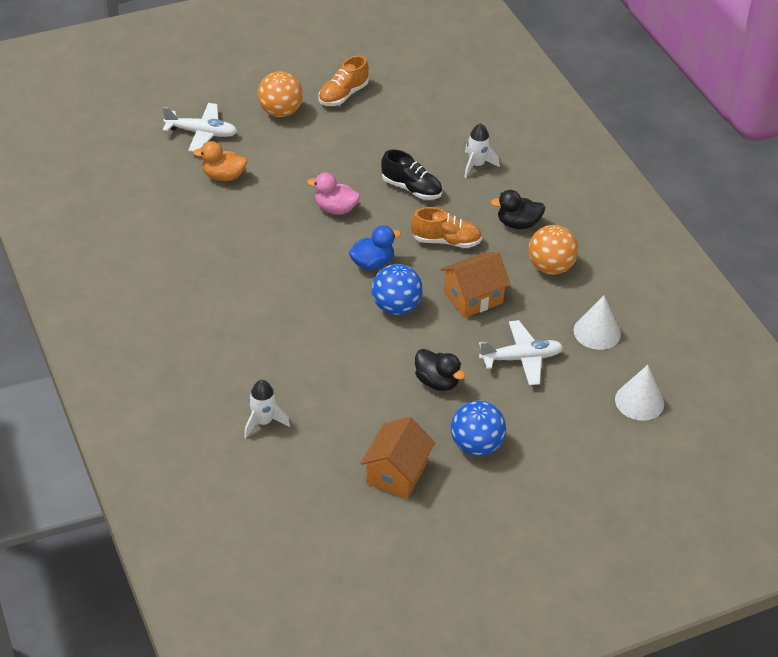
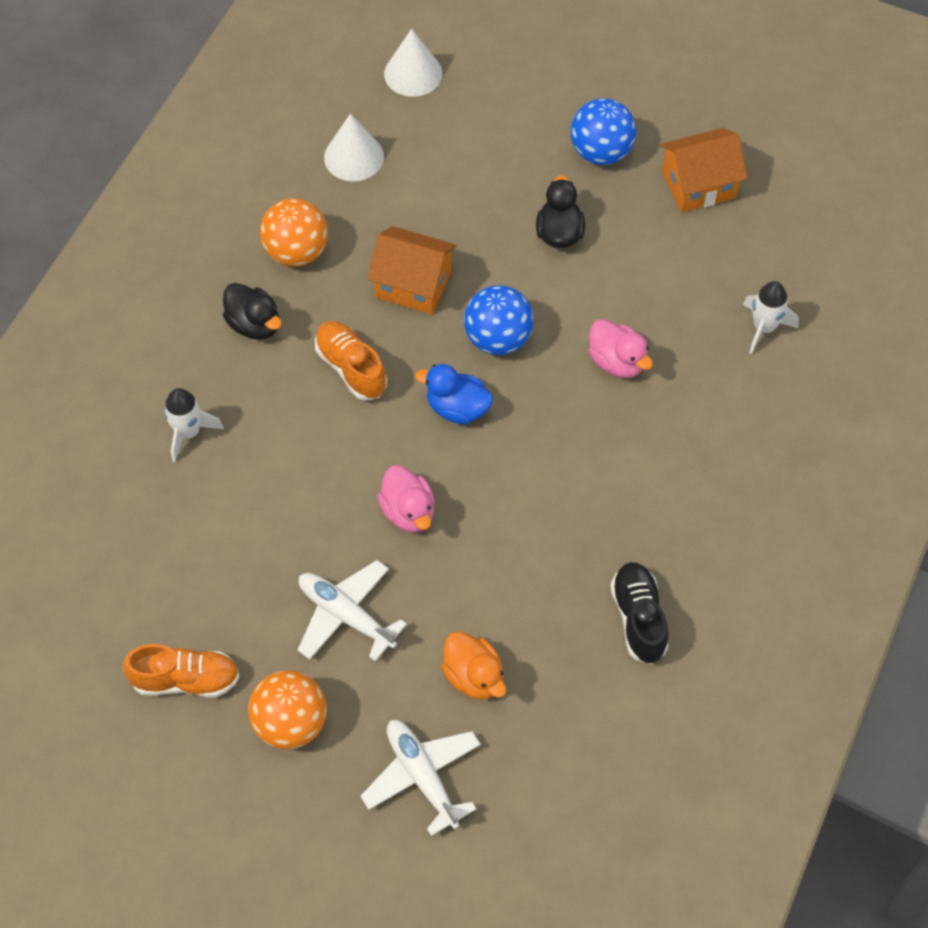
camera: 130 degrees left, 15 degrees up
black shoe [381,150,442,200] -> black shoe moved to [610,562,669,664]
white plane [479,320,563,386] -> white plane moved to [298,560,407,661]
none -> pink duck [589,319,653,378]

